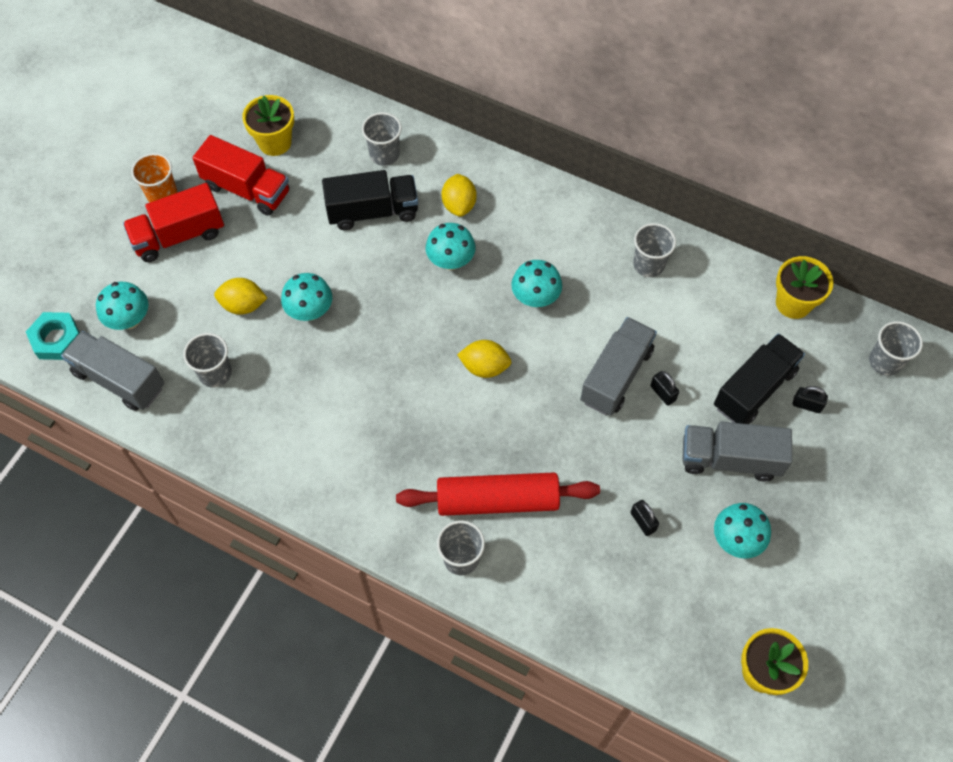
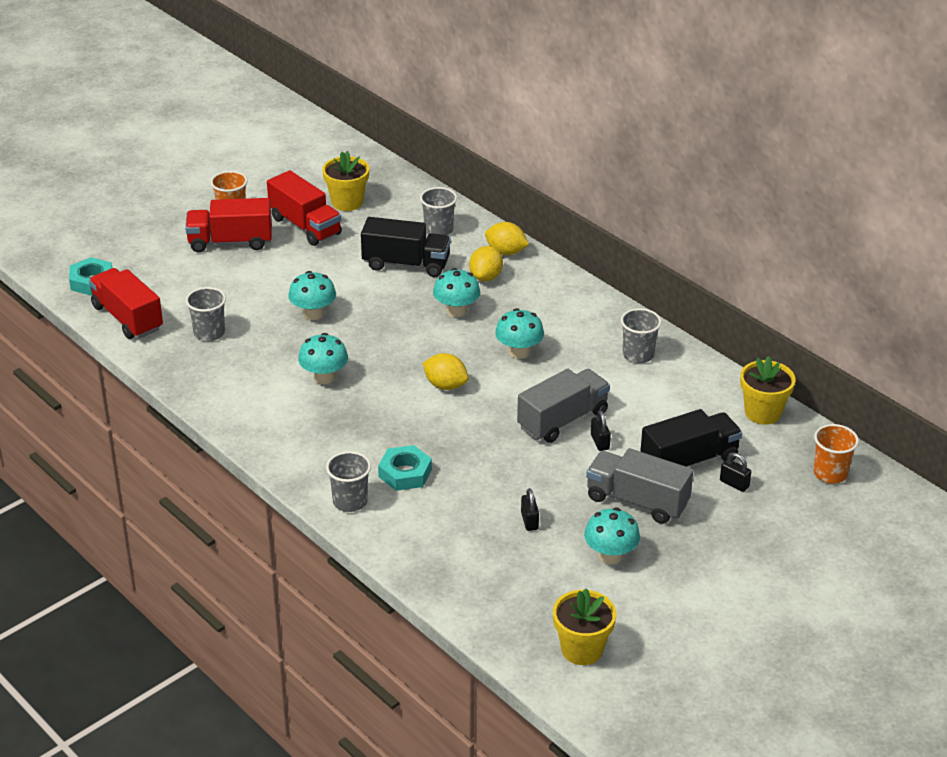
camera: 20 degrees right, 25 degrees down
grey truck [61,331,164,411] -> red truck [89,268,163,339]
turquoise mushroom [96,282,148,330] -> turquoise mushroom moved to [298,333,348,384]
yellow lemon [214,278,267,315] -> yellow lemon moved to [485,222,529,255]
red rolling pin [396,472,600,516] -> turquoise nut [378,445,432,491]
grey cup [869,321,923,376] -> orange cup [814,424,859,484]

